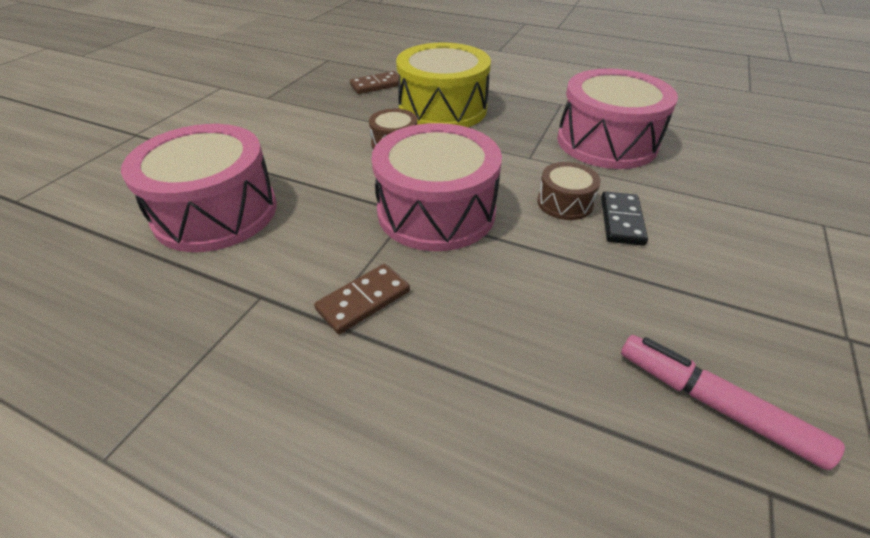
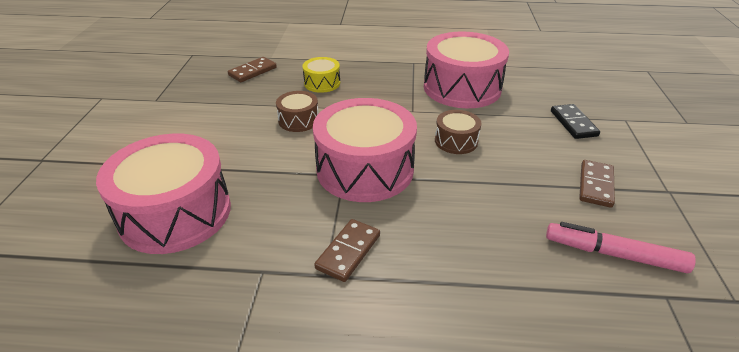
camera: 20 degrees left, 5 degrees down
yellow drum [396,43,491,127] -> yellow drum [302,57,340,93], size x0.48
black domino [601,191,648,246] -> black domino moved to [551,104,600,139]
none -> brown domino [579,160,615,208]

